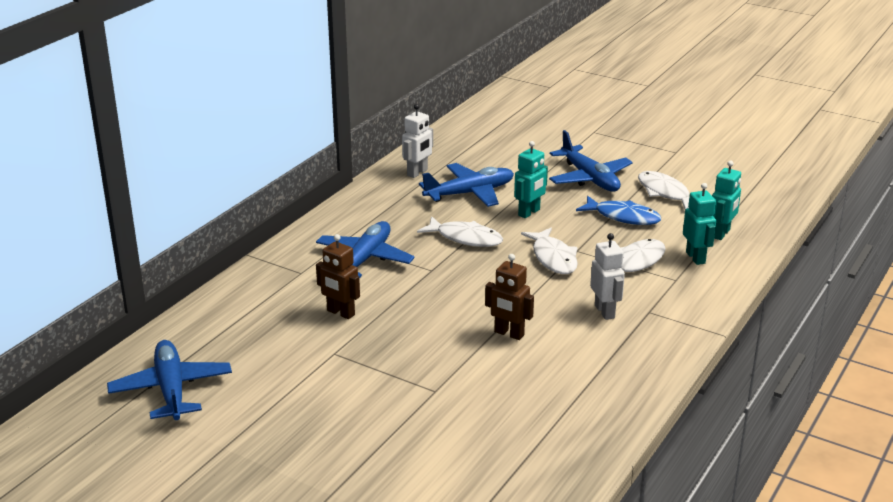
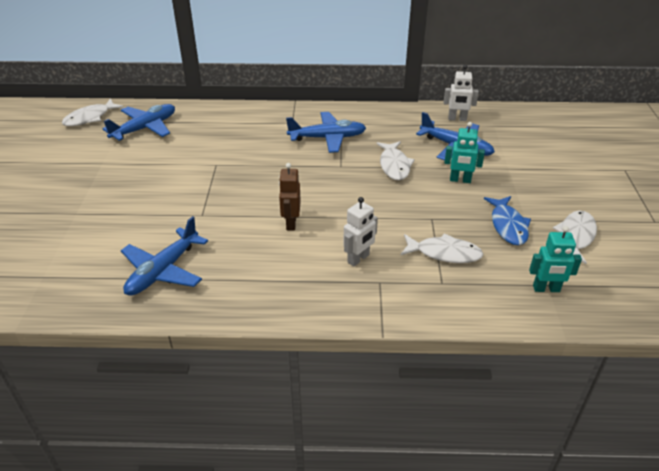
camera: 60 degrees right, 10 degrees up
brown robot [316,234,360,319] -> none
white fish [521,228,578,274] -> white fish moved to [62,98,124,126]
blue plane [549,130,633,192] -> blue plane moved to [121,216,208,296]
turquoise robot [683,183,716,265] -> none

